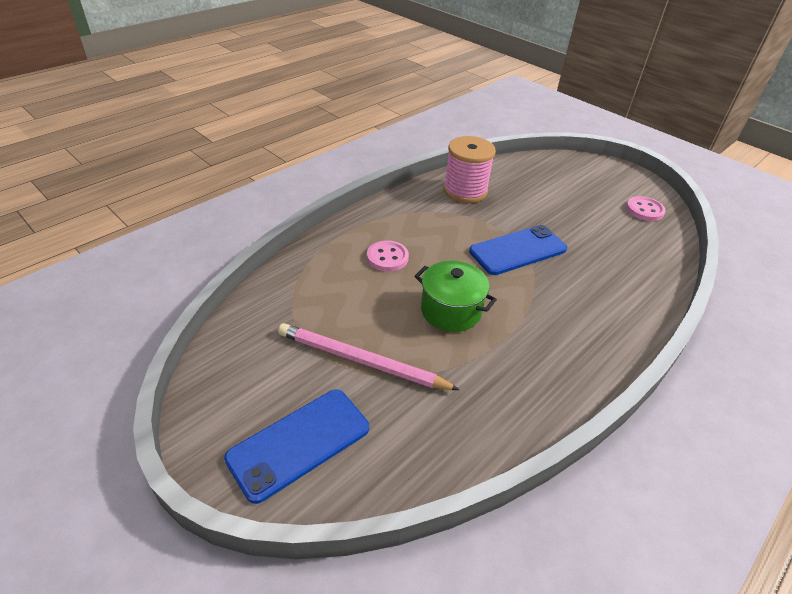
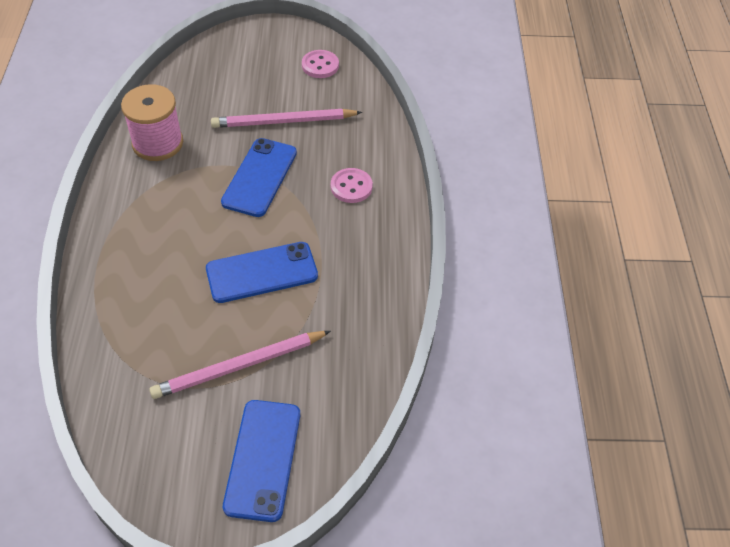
camera: 45 degrees left, 10 degrees up
pink button [367,240,409,272] -> pink button moved to [331,168,373,203]
green pot [414,260,497,332] -> blue phone [206,242,318,303]
none -> pink pencil [211,109,362,128]

